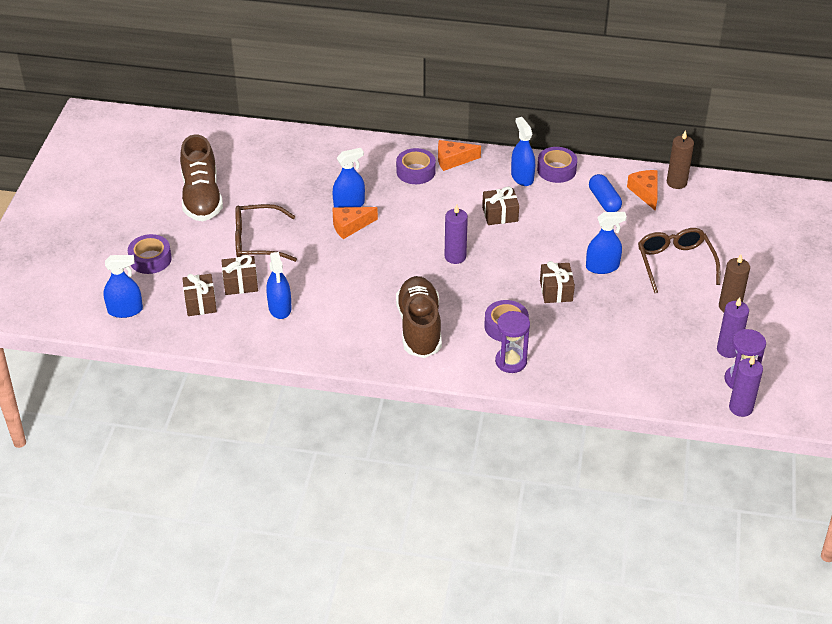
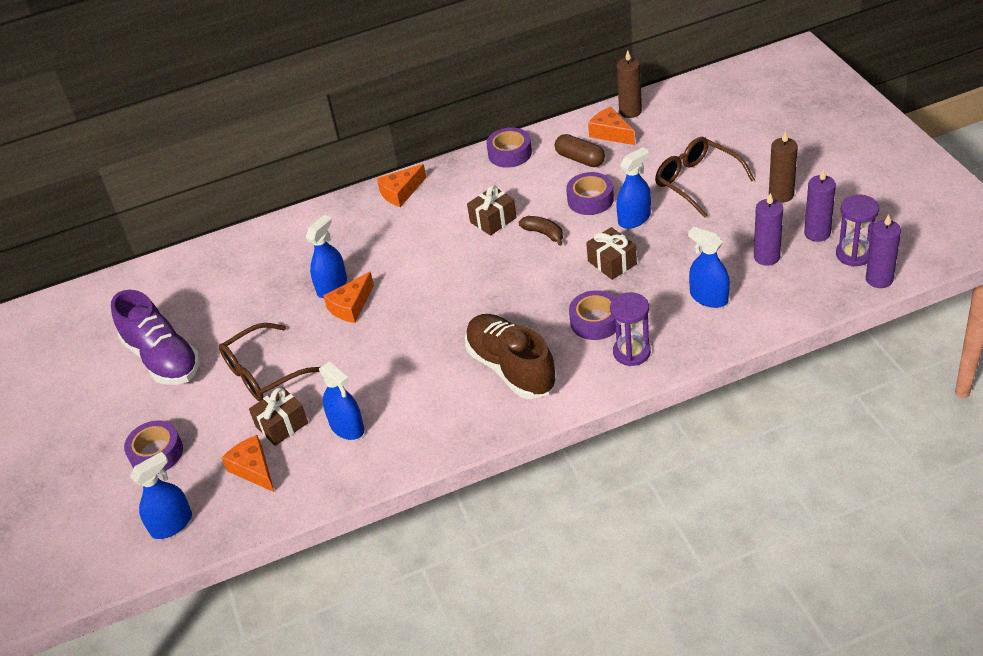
camera: 25 degrees left, 0 degrees up
brown shoe [180,134,223,221] -> purple shoe [111,290,200,385]
brown gift [182,274,217,316] -> orange cheese [222,435,274,492]
purple tape [396,148,436,184] -> purple tape moved to [566,172,614,215]
purple candle [445,204,468,264] -> purple candle moved to [754,193,783,266]
blue spray bottle [511,117,535,186] -> blue spray bottle moved to [688,227,730,308]
blue capsule [589,174,622,212] -> brown capsule [555,134,605,167]
none -> brown banana [519,216,563,246]

